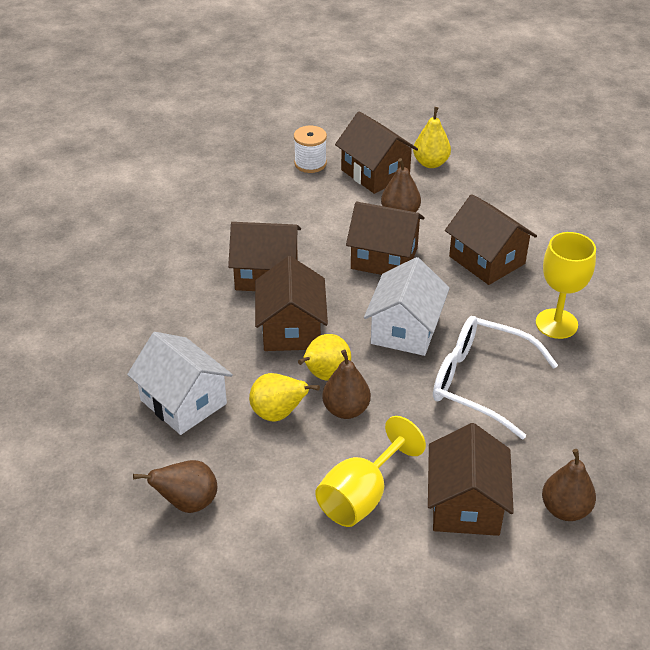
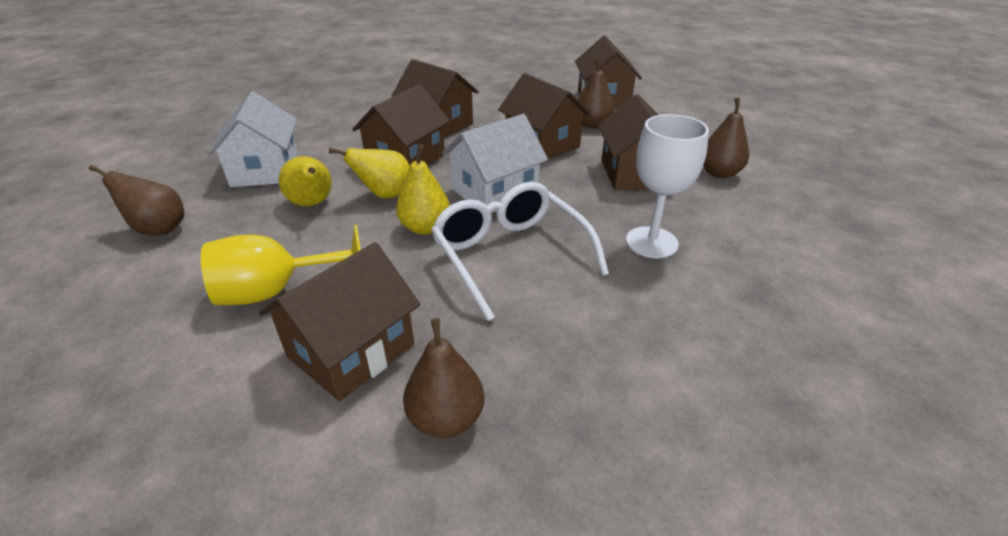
camera: 35 degrees right, 5 degrees down
white spool [294,126,327,173] -> none
brown pear [322,350,371,419] -> brown pear moved to [703,98,749,178]
yellow pear [413,107,451,168] -> yellow pear moved to [396,144,450,235]
yellow goblet [536,232,596,339] -> white goblet [626,114,709,258]

